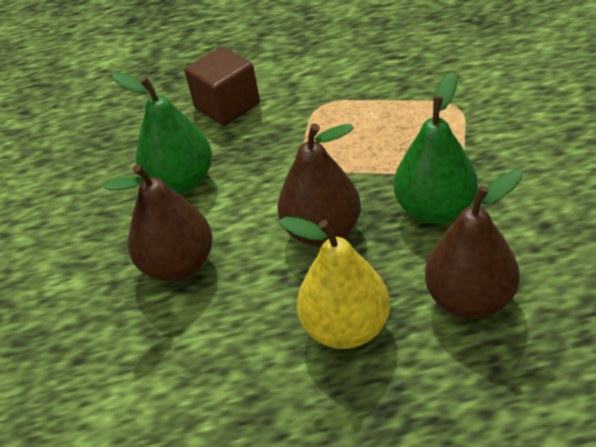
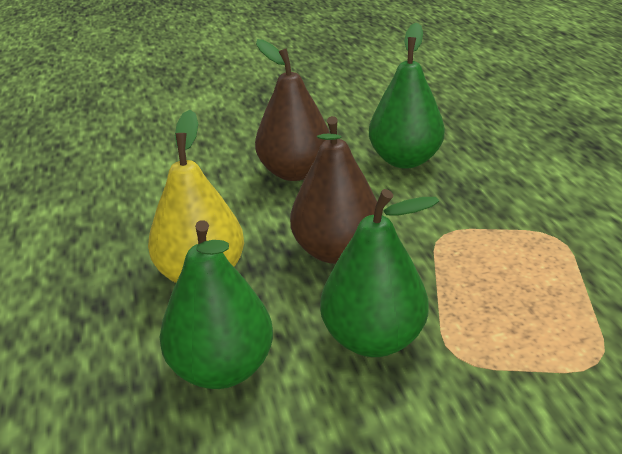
camera: 80 degrees right, 10 degrees down
brown cube [185,46,260,126] -> none
brown pear [425,170,522,319] -> green pear [160,220,273,389]

